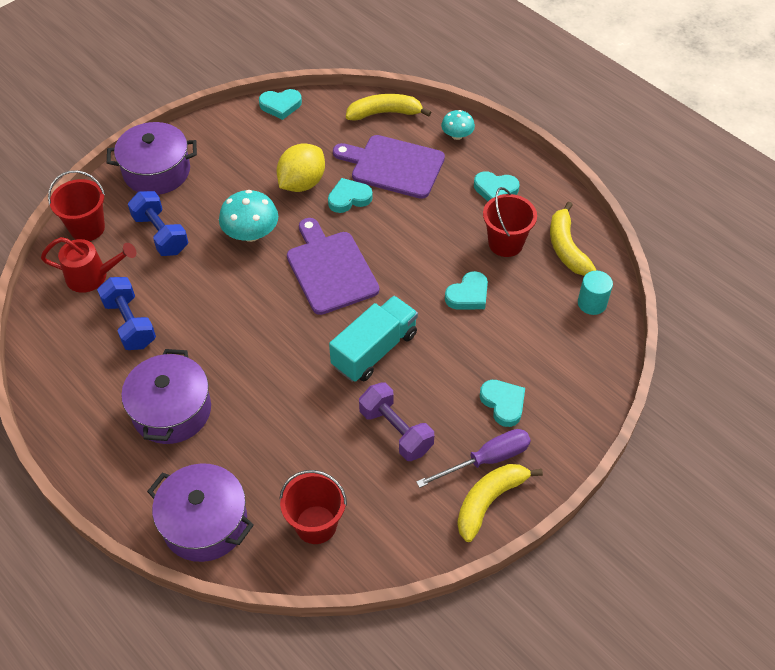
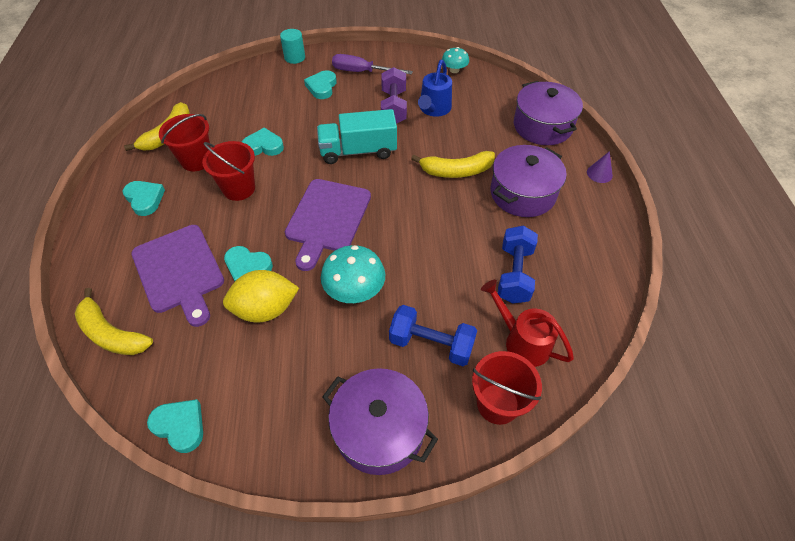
camera: 140 degrees left, 0 degrees up
blue dumbbell [128,191,188,256] -> blue dumbbell turned 75 degrees counterclockwise [389,305,477,366]
red bucket [280,470,347,544] -> red bucket moved to [202,141,255,201]
turquoise mushroom [441,110,475,140] -> turquoise mushroom moved to [442,47,469,73]
yellow banana [457,464,543,542] -> yellow banana moved to [411,151,495,178]
turquoise cylinder [578,271,613,315] -> turquoise cylinder moved to [280,29,305,64]
none -> blue watering can [418,60,452,117]
none -> purple cone [587,151,613,183]

